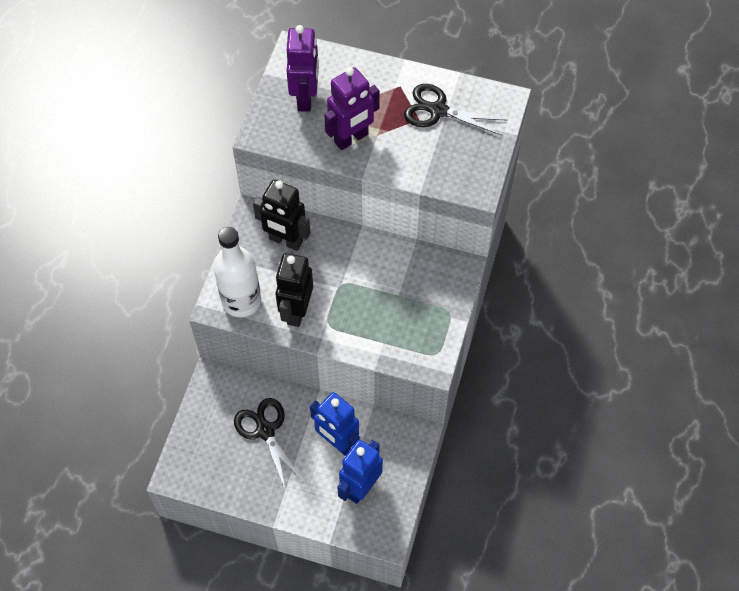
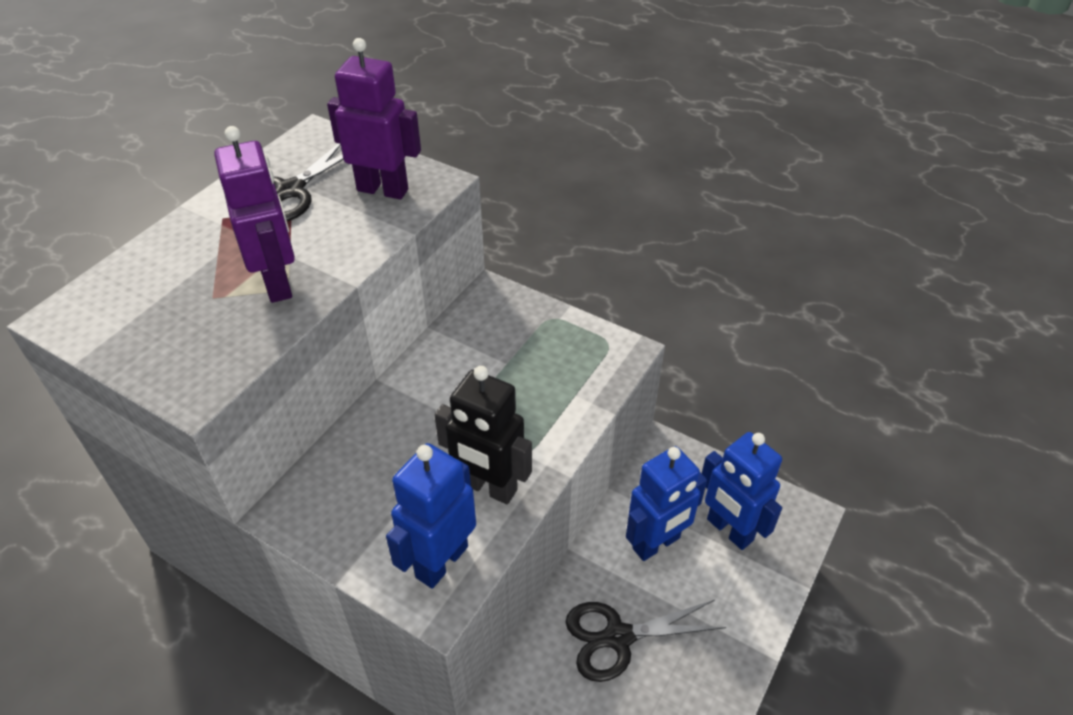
camera: 75 degrees left, 15 degrees down
white bottle [213,227,261,317] -> blue robot [386,443,476,589]
black robot [253,180,311,251] -> none
purple robot [287,25,319,112] -> purple robot moved to [327,38,421,200]

